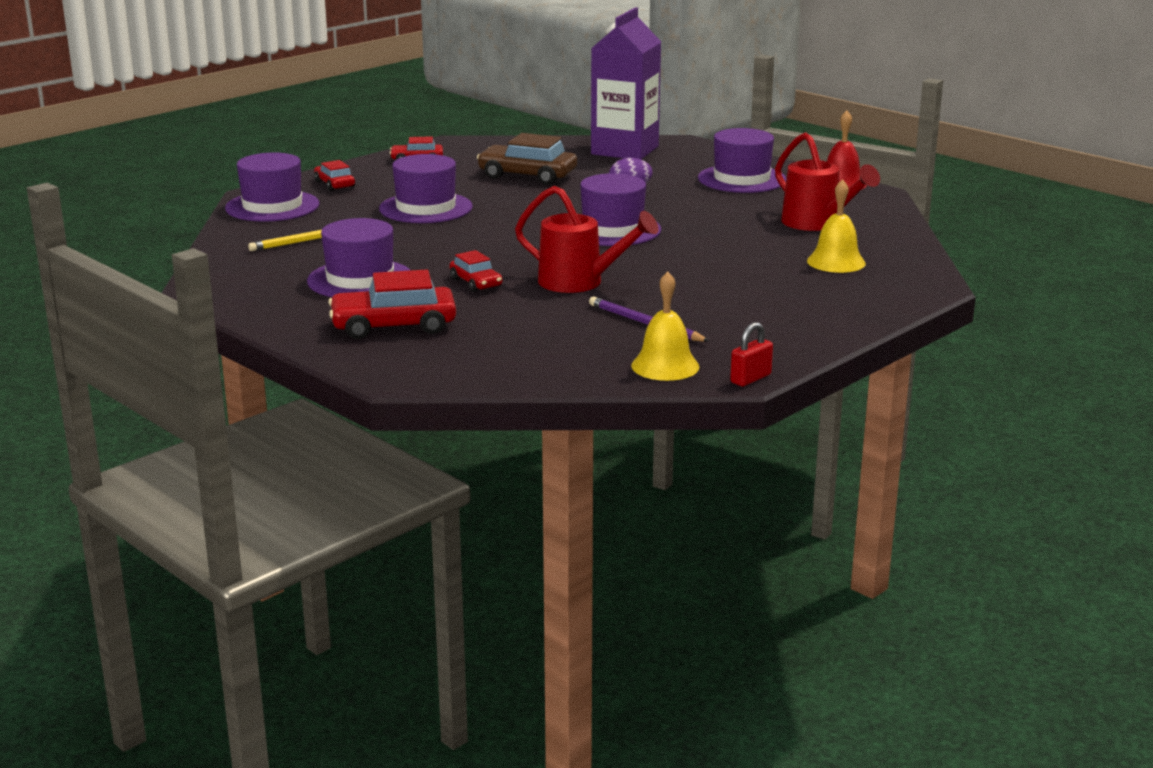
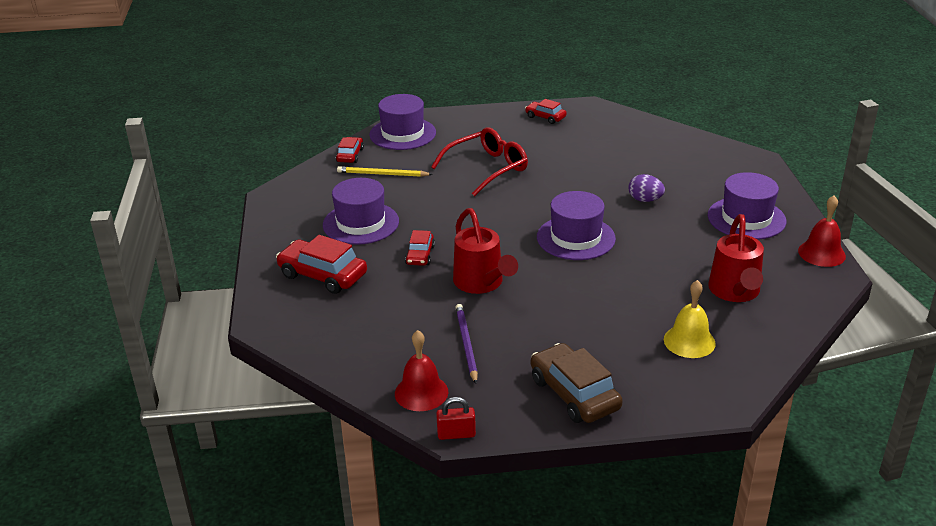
camera: 40 degrees right, 10 degrees up
red car [314,160,355,191] -> red car moved to [336,137,364,163]
purple hat [379,154,473,223] -> red glasses [431,127,528,196]
brown car [477,133,577,185] -> brown car moved to [531,343,623,423]
purple carton [591,7,661,159] -> none
yellow bell [631,272,699,381] -> red bell [395,330,448,411]

